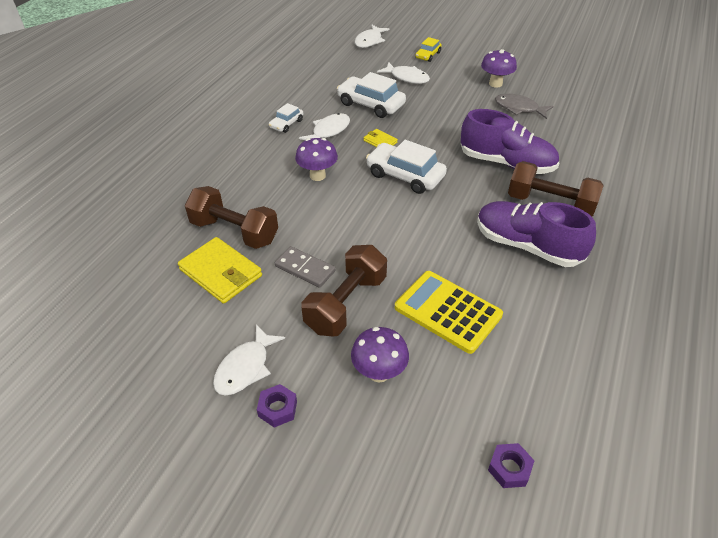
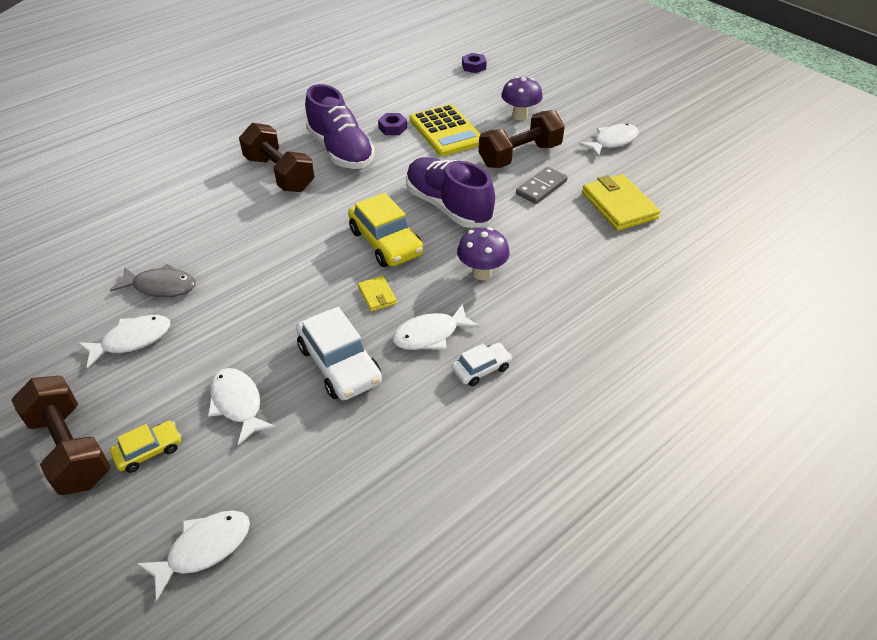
camera: 155 degrees left, 0 degrees up
brown dumbbell [185,186,278,249] -> brown dumbbell moved to [11,376,111,495]
purple nut [257,384,297,428] -> purple nut moved to [378,113,407,135]
grey domino [275,246,335,288] -> grey domino turned 75 degrees clockwise [516,167,568,204]
white car [366,140,447,194] -> yellow car [348,193,424,267]
purple shoe [461,109,559,174] -> purple shoe moved to [406,157,495,228]
purple mushroom [481,49,517,88] -> white fish [78,315,170,369]
grey fish [495,94,554,119] -> grey fish turned 45 degrees counterclockwise [110,264,196,297]

